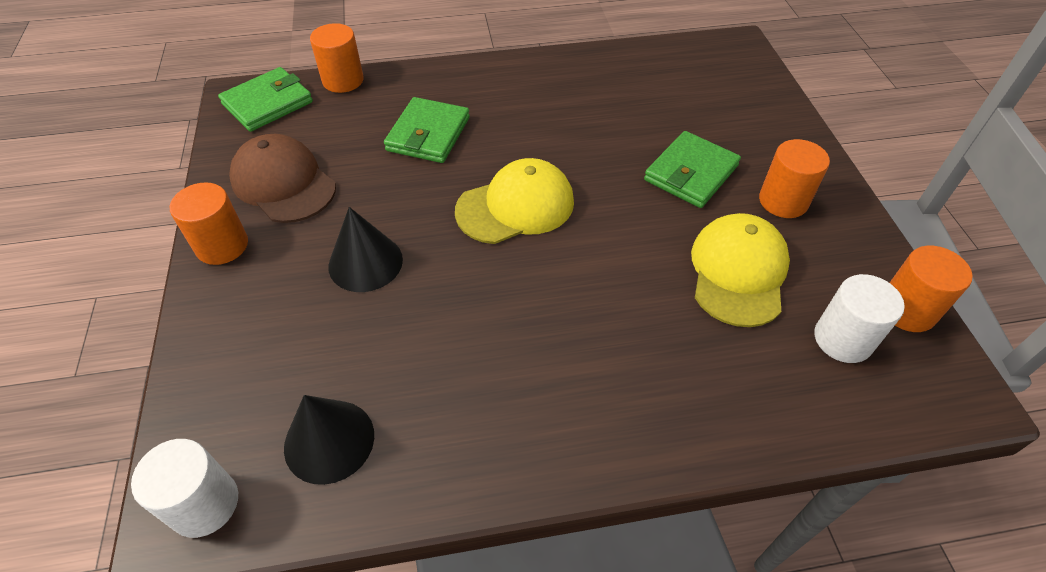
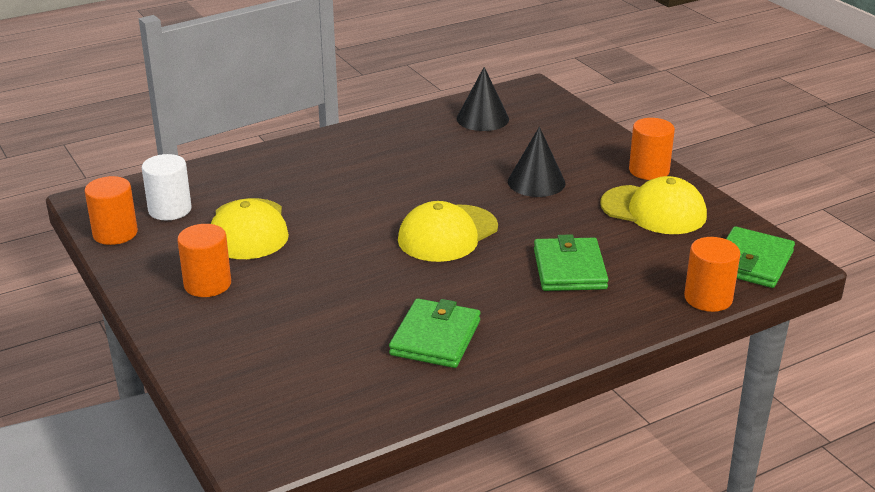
camera: 160 degrees right, 20 degrees down
white cylinder [131,439,238,538] -> none
brown cap [229,134,336,223] -> yellow cap [600,176,707,234]
green wallet [644,131,741,208] -> green wallet moved to [389,298,480,368]

